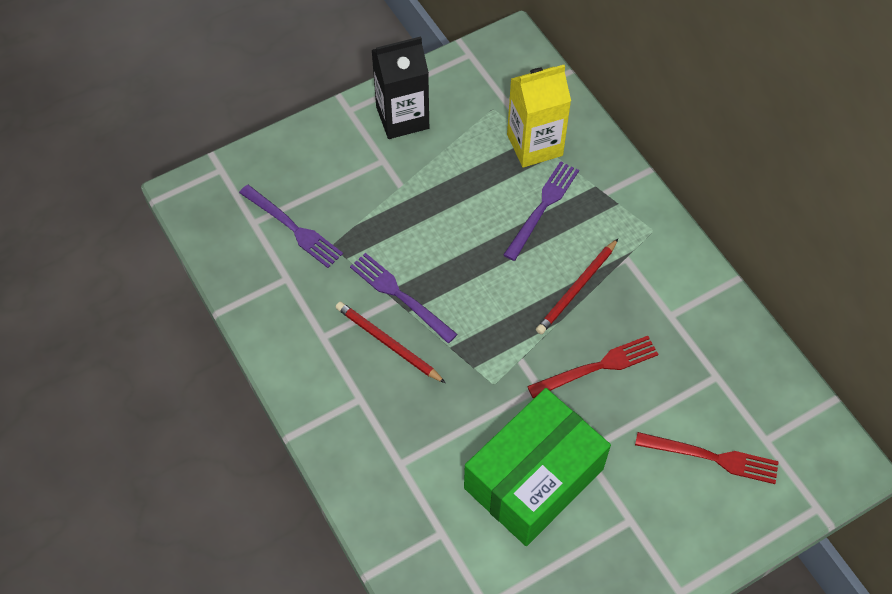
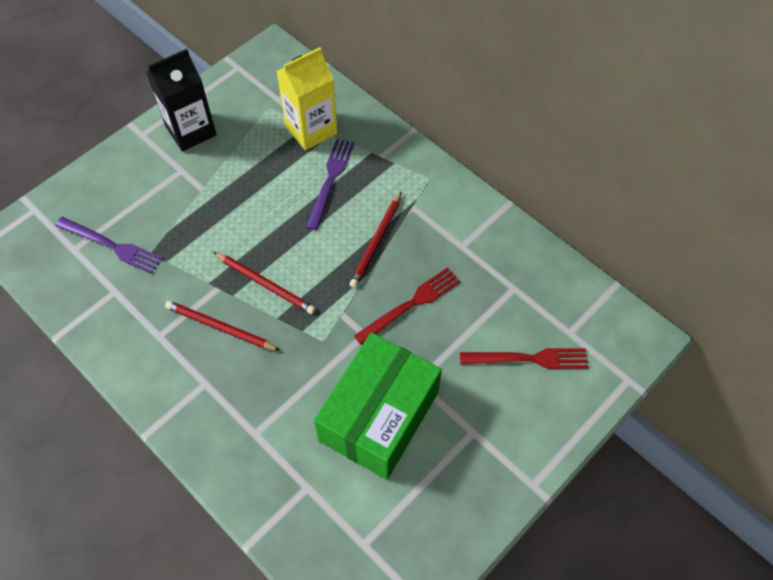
camera: 15 degrees left, 0 degrees up
purple fork [350,253,458,343] -> none
none -> red pencil [213,252,316,314]

